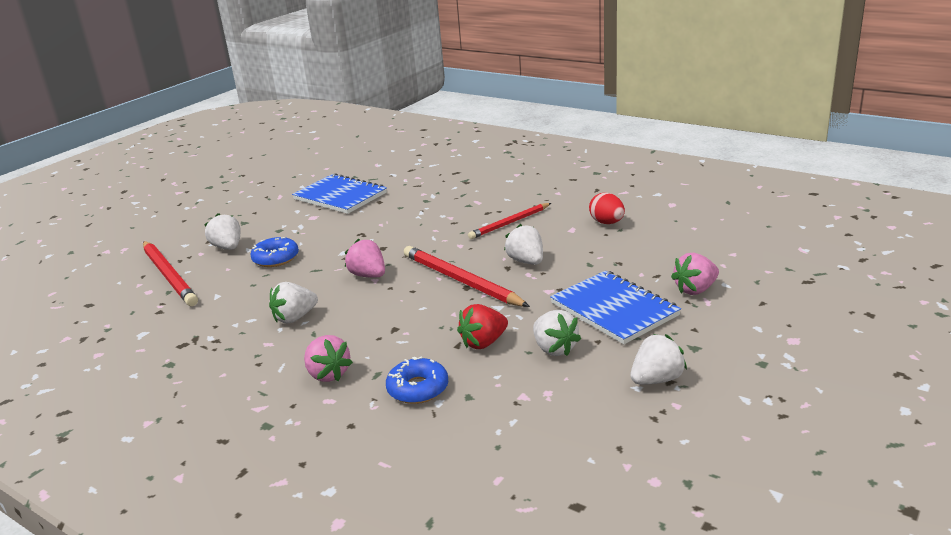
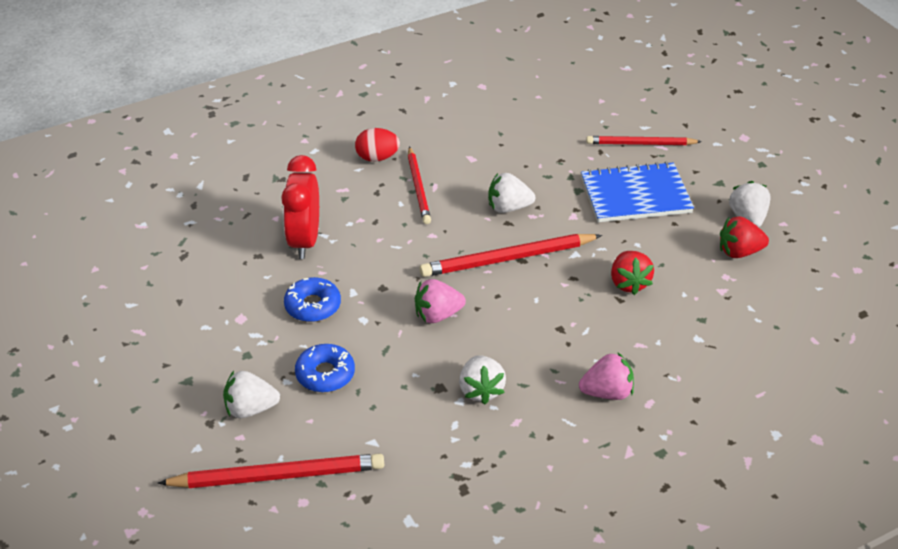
camera: 65 degrees left, 15 degrees up
blue notebook [292,173,387,214] -> none
blue donut [386,356,448,404] -> blue donut moved to [284,277,341,322]
white strawberry [533,310,581,356] -> none
red egg [589,193,625,224] -> red egg moved to [355,128,400,162]
pink strawberry [671,253,719,295] -> red pencil [586,136,702,145]
none -> red clock [281,155,319,259]
none -> red strawberry [720,216,769,258]

